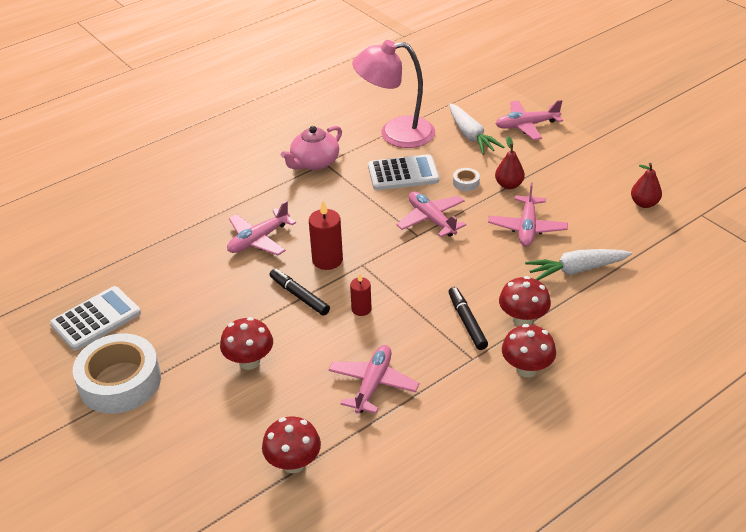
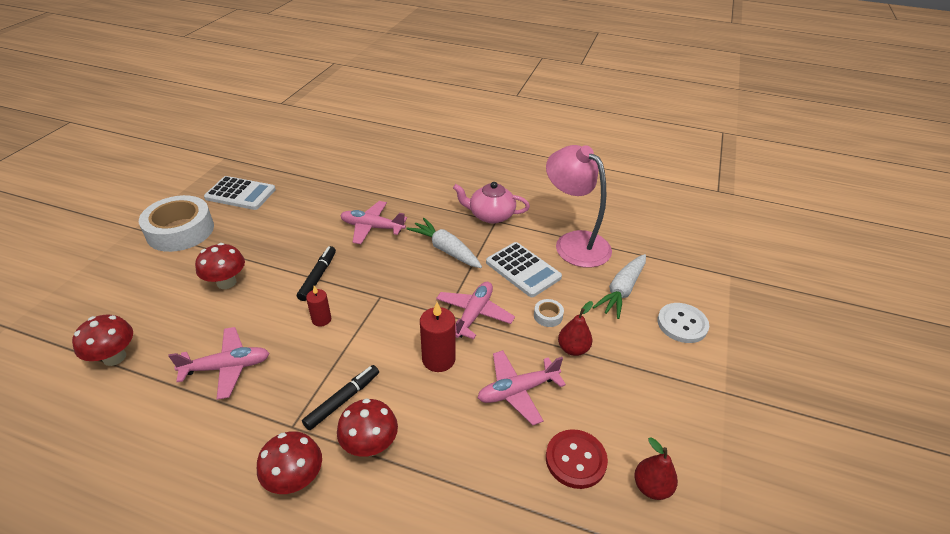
camera: 55 degrees right, 0 degrees up
red candle [309,201,343,270] -> red candle moved to [420,302,456,372]
pink plane [495,100,563,140] -> white button [657,303,709,343]
white carrot [525,249,632,280] -> white carrot moved to [406,218,482,268]
none -> red button [546,429,608,489]

